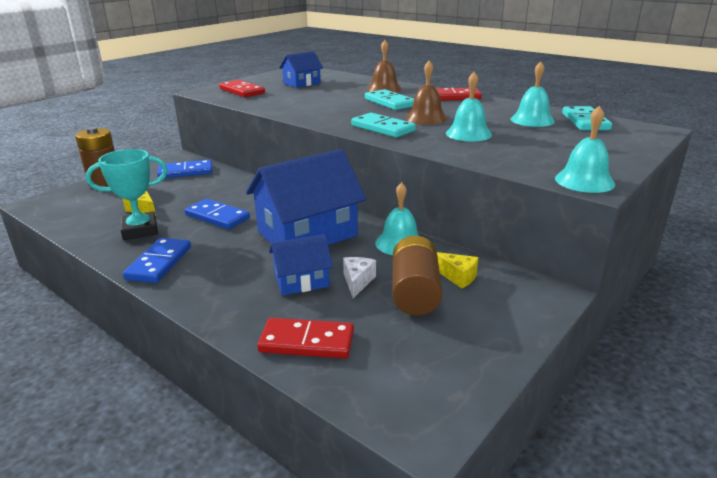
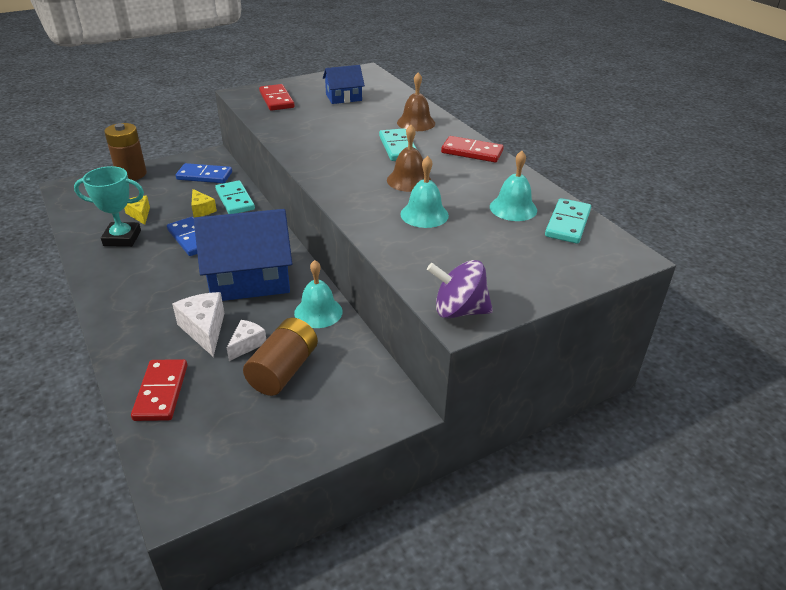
camera: 20 degrees right, 10 degrees up
blue domino [123,238,191,283] -> none
red domino [257,318,354,358] -> red domino turned 60 degrees clockwise [131,359,187,421]
blue house [269,234,333,295] -> white cheese [172,292,224,357]
turquoise domino [351,113,416,137] -> turquoise domino moved to [215,180,255,214]
yellow cheese [437,252,479,288] -> yellow cheese moved to [191,189,217,217]
turquoise bell [555,105,615,193] -> purple spinning top [427,260,493,319]

